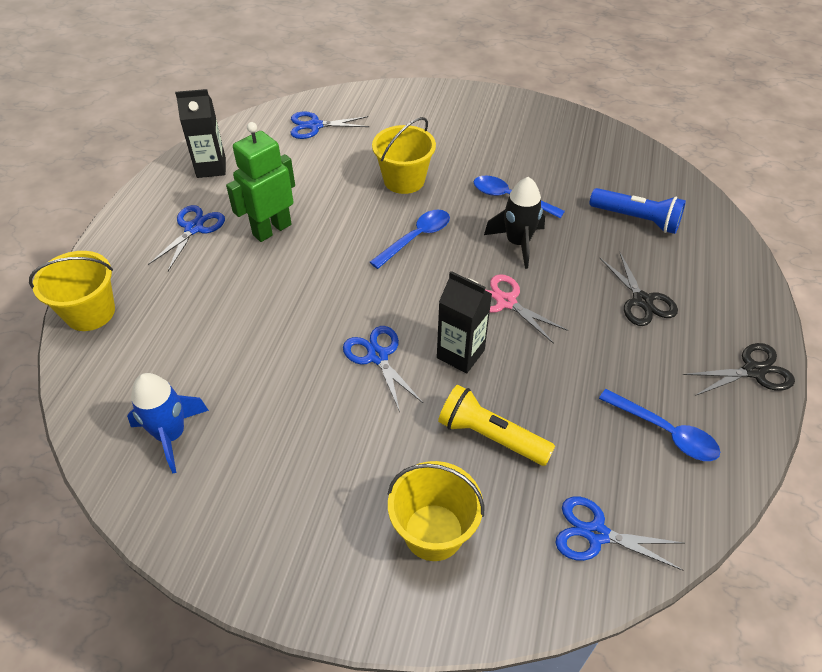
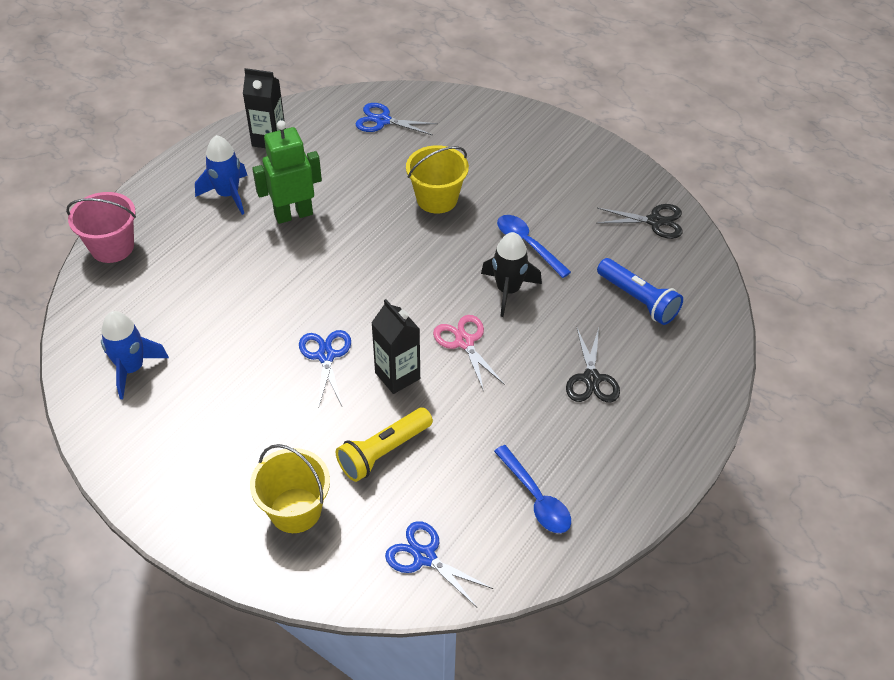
camera: 20 degrees right, 0 degrees up
yellow bucket [29,251,115,331] -> pink bucket [66,192,136,263]
blue scissors [148,205,225,271] -> blue rocket [195,135,248,215]
blue spoon [370,210,450,269] -> none
yellow flashlight [438,384,555,466] -> yellow flashlight turned 90 degrees counterclockwise [336,407,433,482]
black scissors [683,343,795,396] -> black scissors moved to [596,204,683,239]

